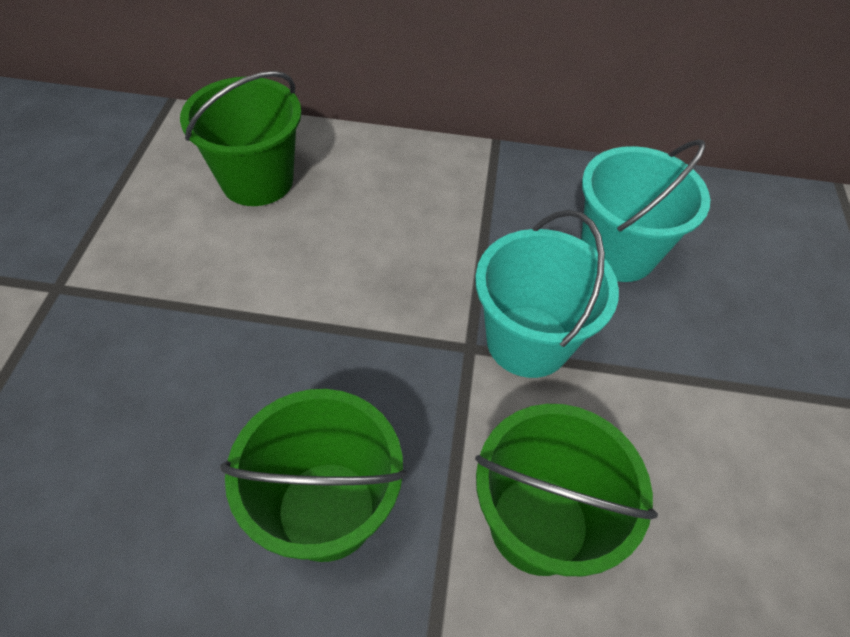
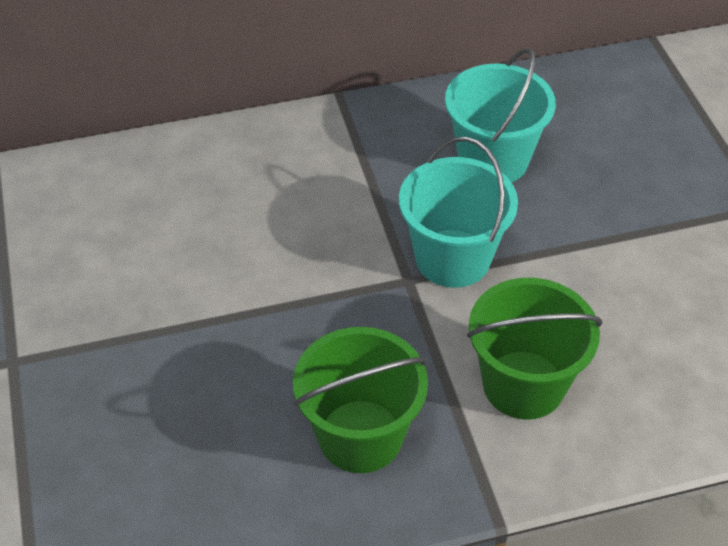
camera: 20 degrees left, 5 degrees down
green bucket [180,71,302,206] -> none

